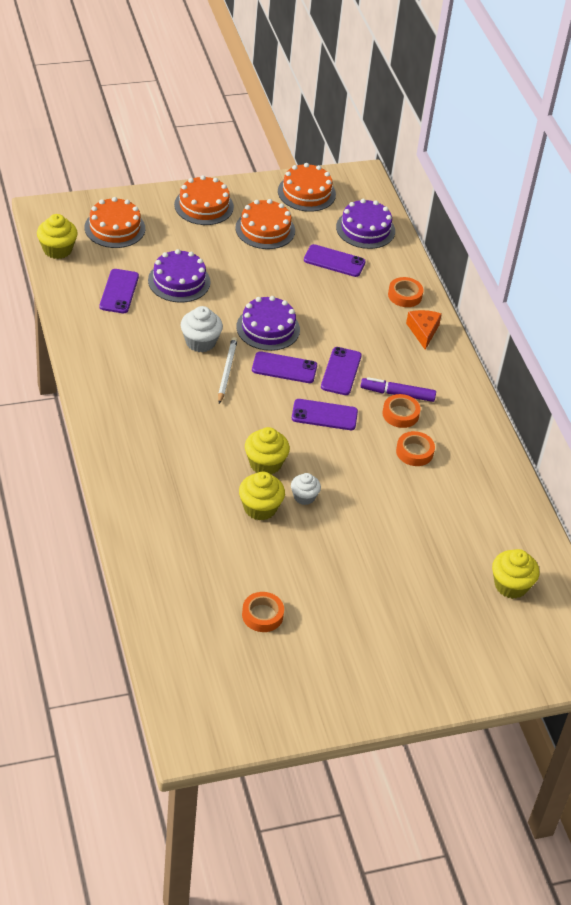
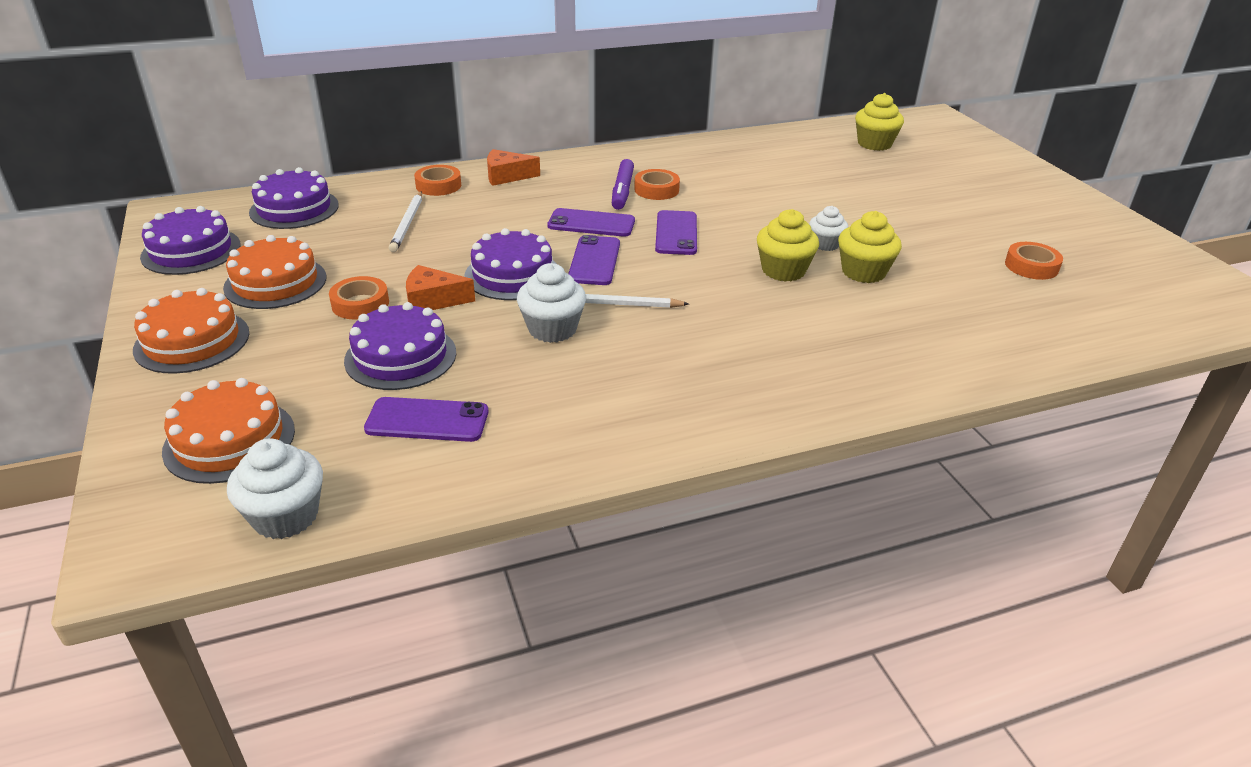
camera: 90 degrees left, 10 degrees down
yellow cupcake [37,214,78,259] -> white cupcake [227,438,323,539]
orange cake [278,163,336,212] -> purple cake [140,206,241,275]
purple phone [304,244,366,277] -> none
orange tape [396,431,435,466] -> orange tape moved to [329,276,389,319]
none -> white pencil [389,191,422,252]
none -> orange cheese [406,265,475,310]

